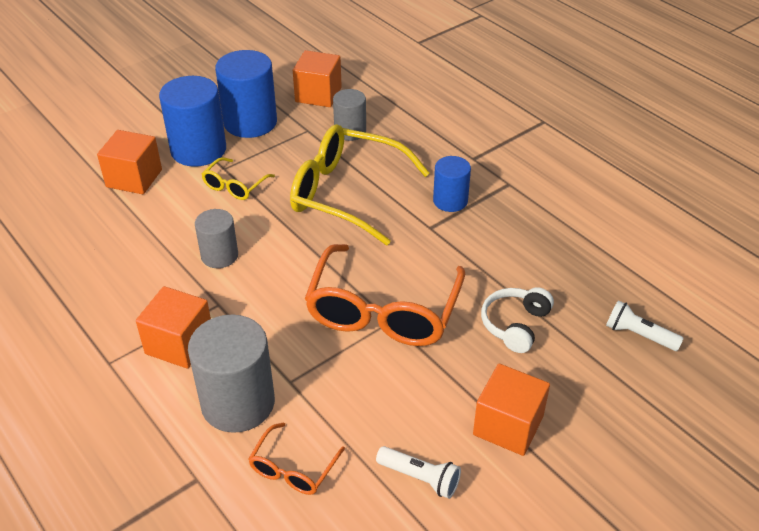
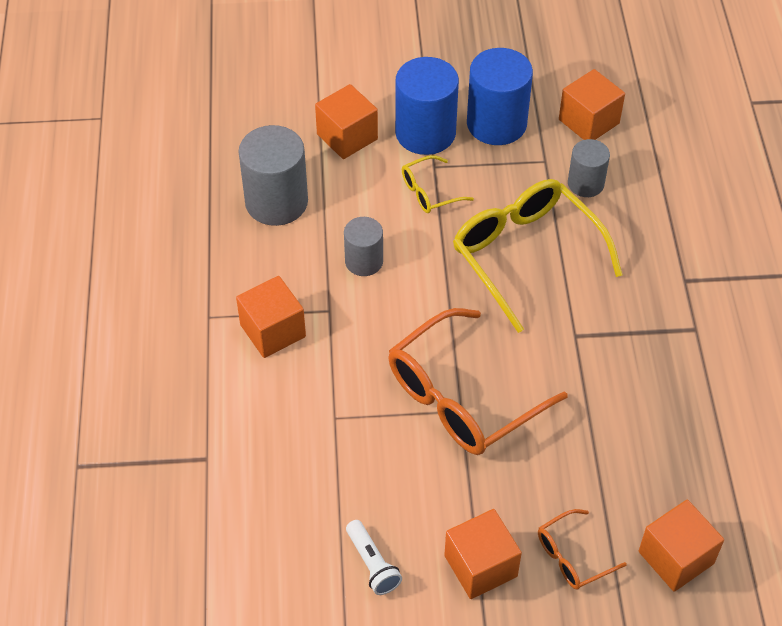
camera: 35 degrees right, 10 degrees up
grey cylinder [188,314,275,433] -> grey cylinder moved to [238,125,308,226]
orange glasses [248,422,345,495] -> orange glasses moved to [538,509,627,589]
blue cylinder [433,156,471,212] -> none
white headphones [481,287,554,353] -> none
white flashlight [606,300,684,351] -> orange cube [639,500,724,592]

